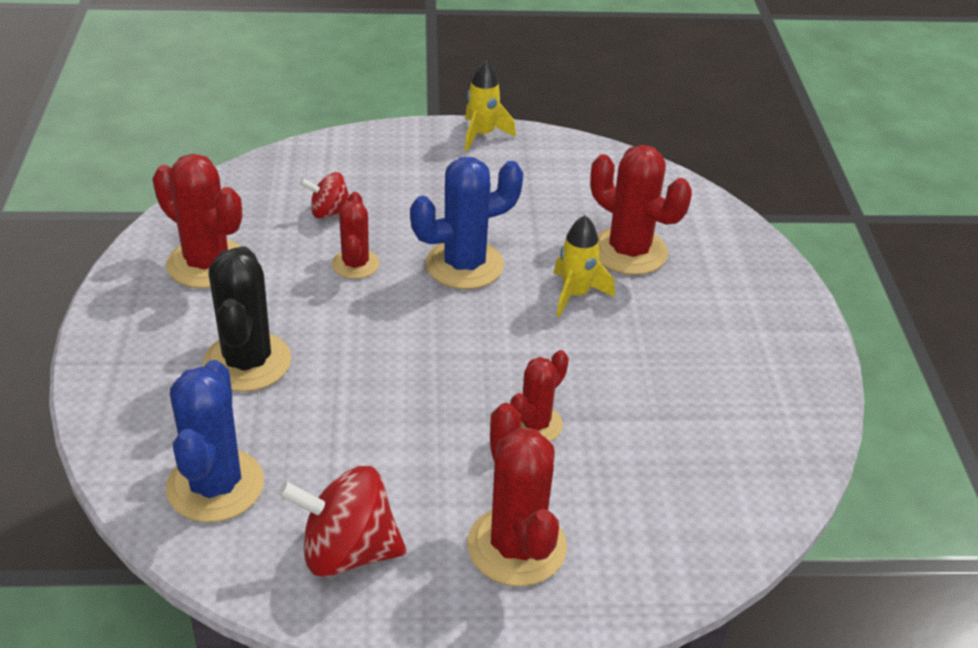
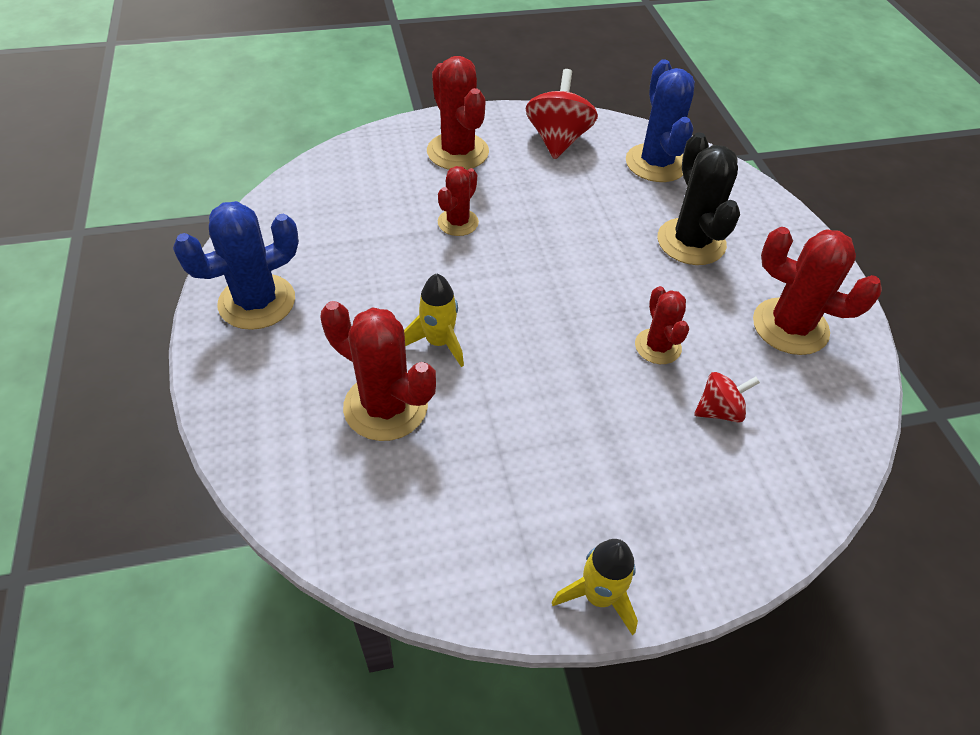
camera: 170 degrees right, 10 degrees up
red spinning top [278,466,407,577] -> red spinning top turned 75 degrees counterclockwise [526,69,598,159]
blue cactus [410,157,523,289] -> blue cactus moved to [173,201,299,330]

